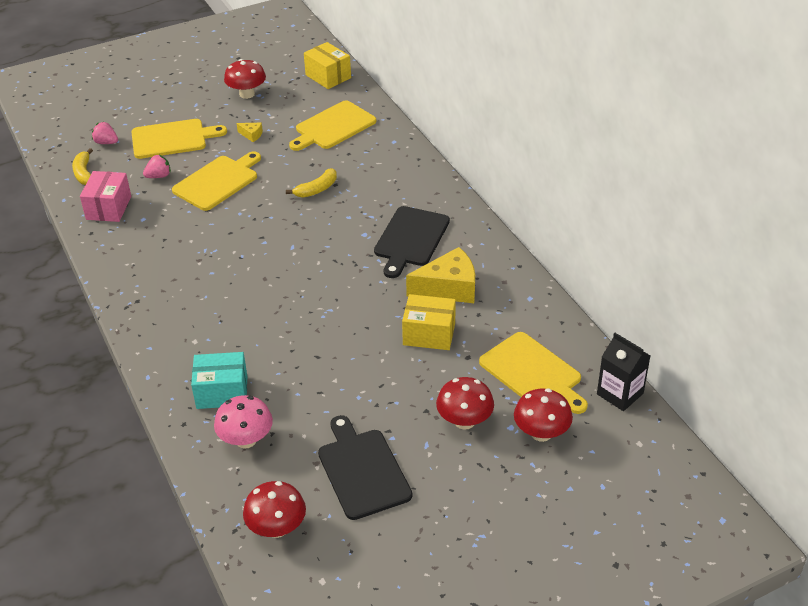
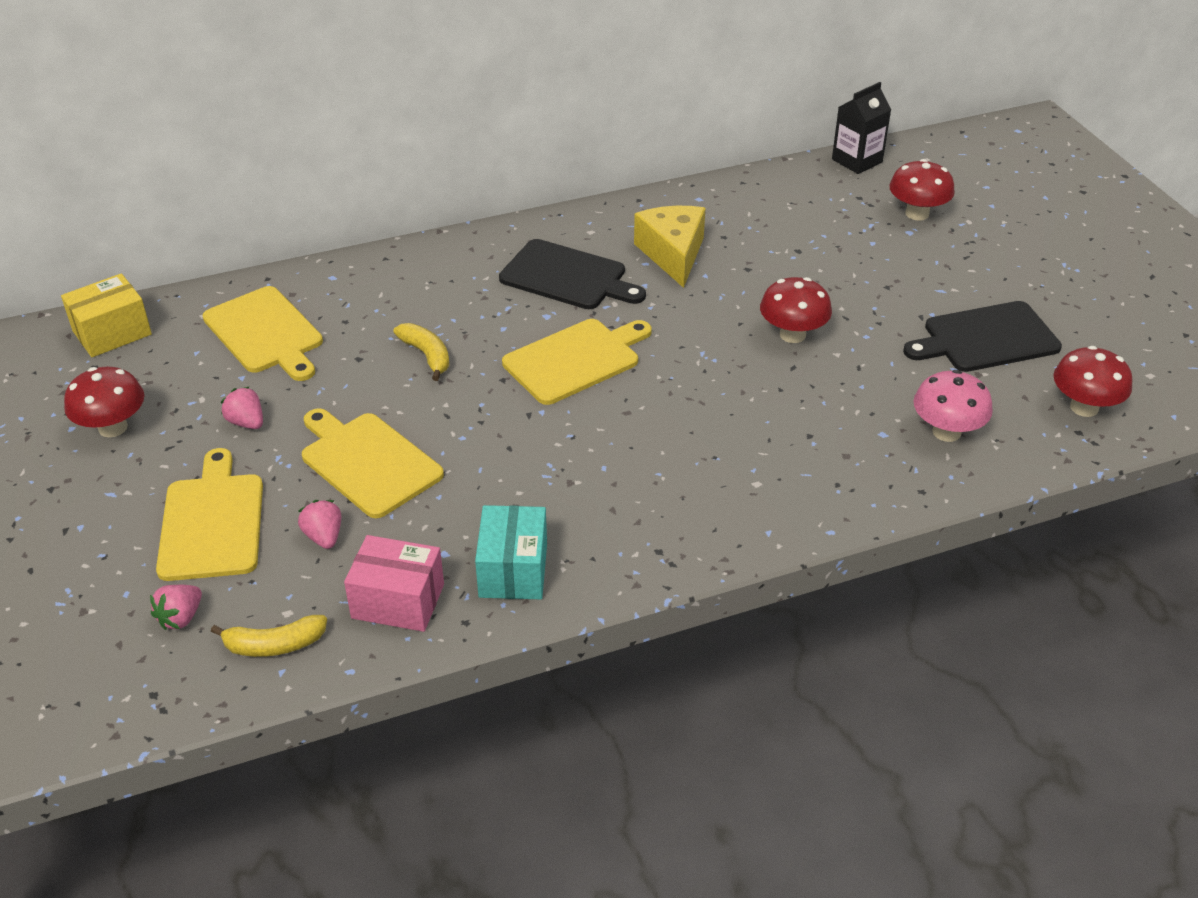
camera: 85 degrees left, 0 degrees up
turquoise box [191,352,247,409] -> turquoise box moved to [475,505,547,599]
yellow cheese [237,123,263,142] -> pink strawberry [221,386,263,429]
yellow box [402,294,456,350] -> none
red mushroom [436,377,494,430] -> red mushroom moved to [760,277,832,343]
yellow cutting board [479,332,588,414] -> yellow cutting board moved to [502,319,652,405]

